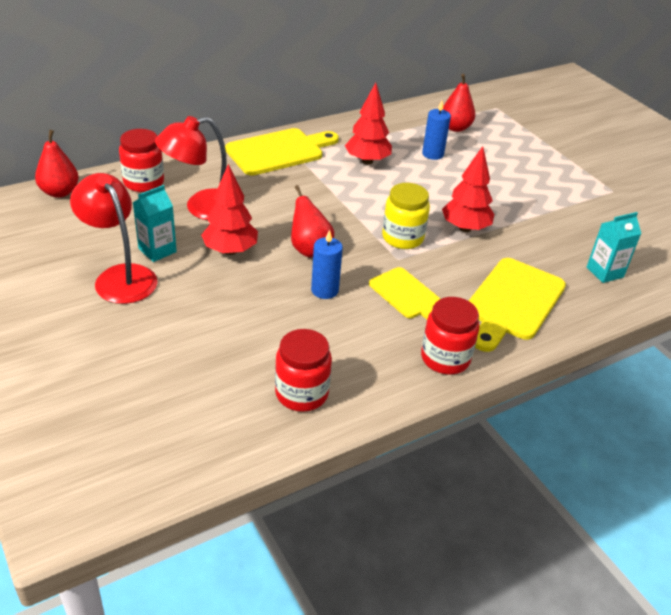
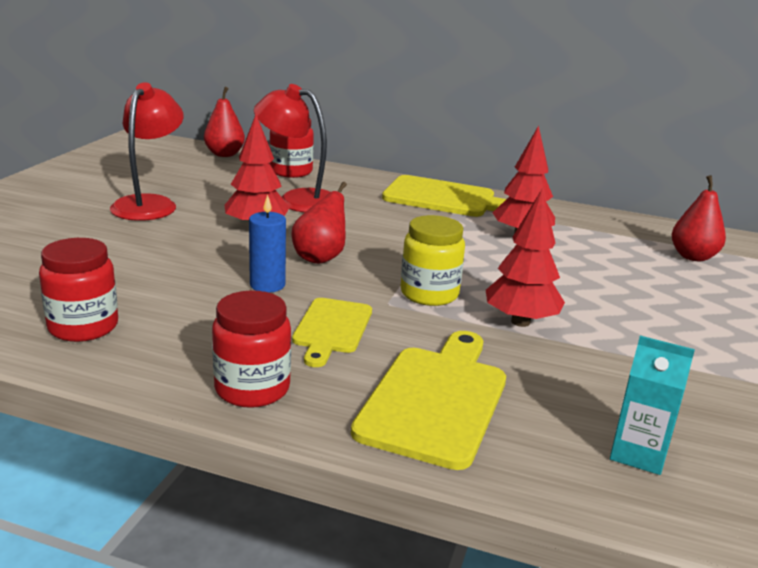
camera: 50 degrees right, 15 degrees down
turquoise carton [133,185,177,262] -> none
blue candle [422,101,451,160] -> none
yellow cutting board [469,258,566,352] -> yellow cutting board turned 120 degrees clockwise [351,331,506,470]

